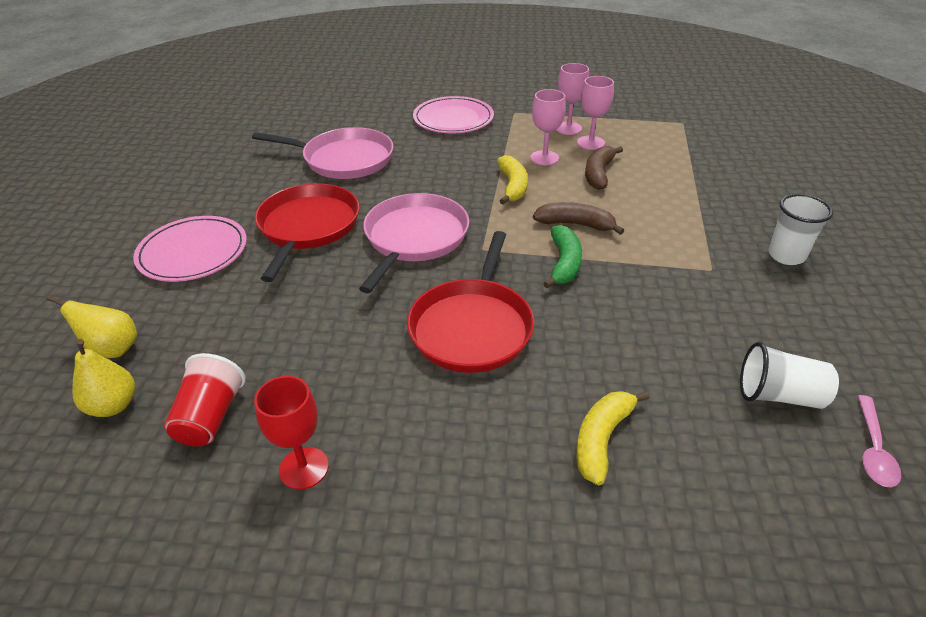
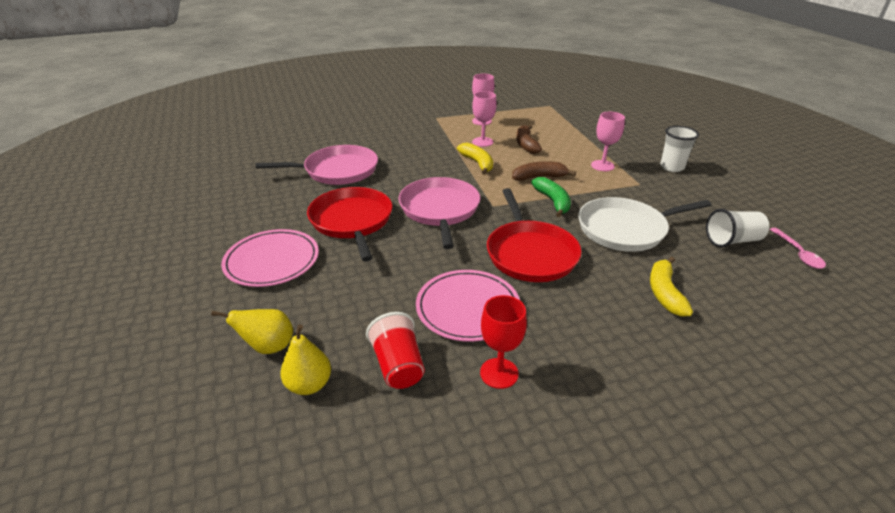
camera: 25 degrees left, 5 degrees down
pink plate [413,96,494,133] -> pink plate moved to [416,270,520,342]
pink goblet [577,76,614,150] -> pink goblet moved to [591,112,625,171]
none -> white pan [578,197,711,252]

